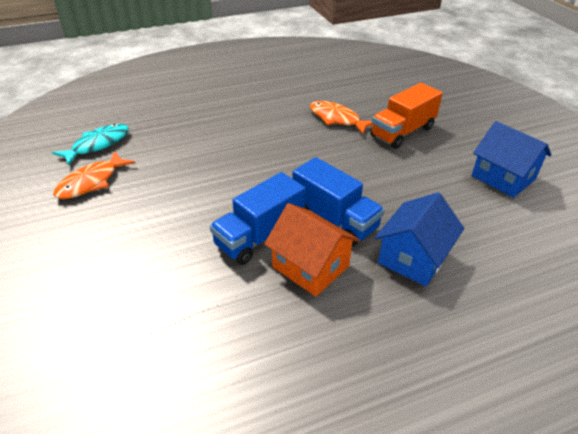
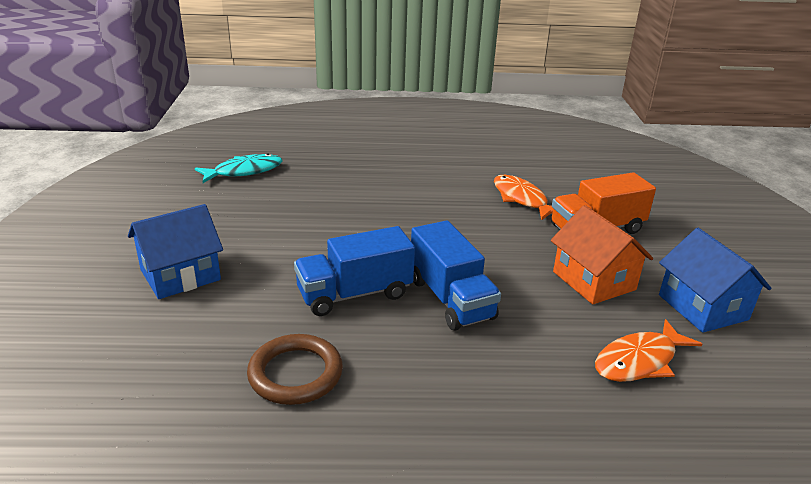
camera: 20 degrees right, 10 degrees down
orange fish [53,152,135,199] -> orange fish moved to [595,319,702,382]
orange house [264,203,360,297] -> orange house moved to [551,205,653,304]
blue house [375,192,464,286] -> blue house moved to [128,204,223,299]
none -> brown ring [247,334,343,405]

